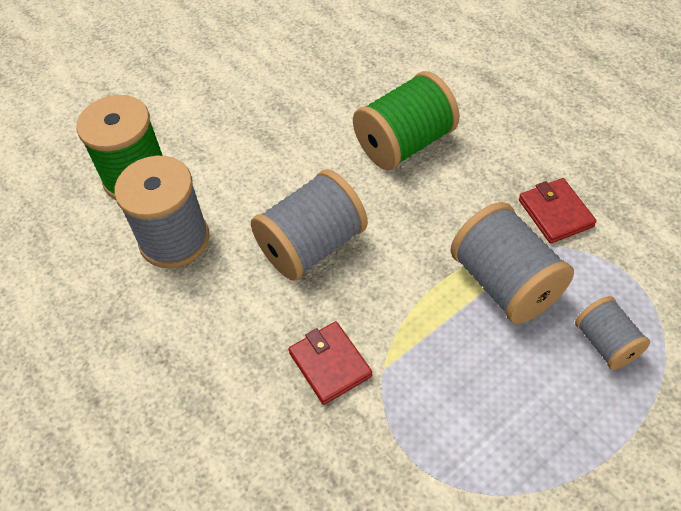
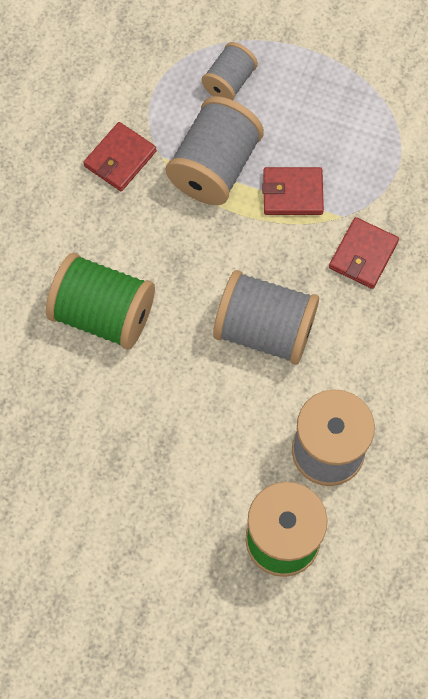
camera: 125 degrees left, 15 degrees up
none -> red wallet [262,167,324,215]

